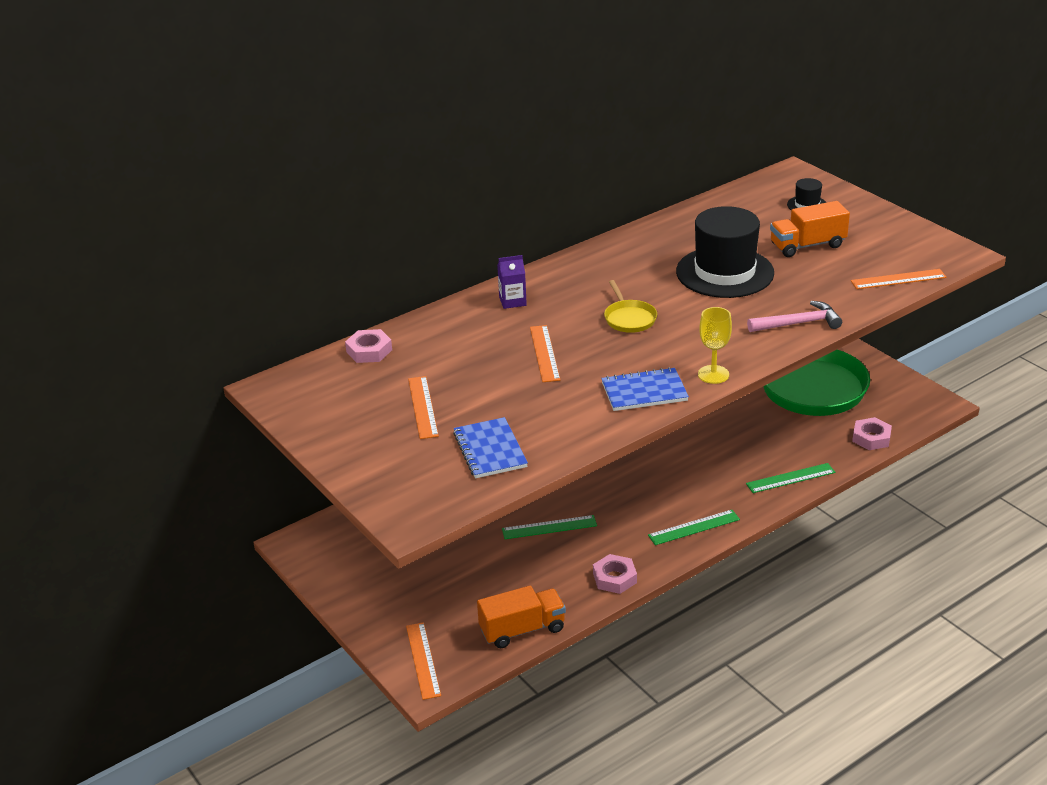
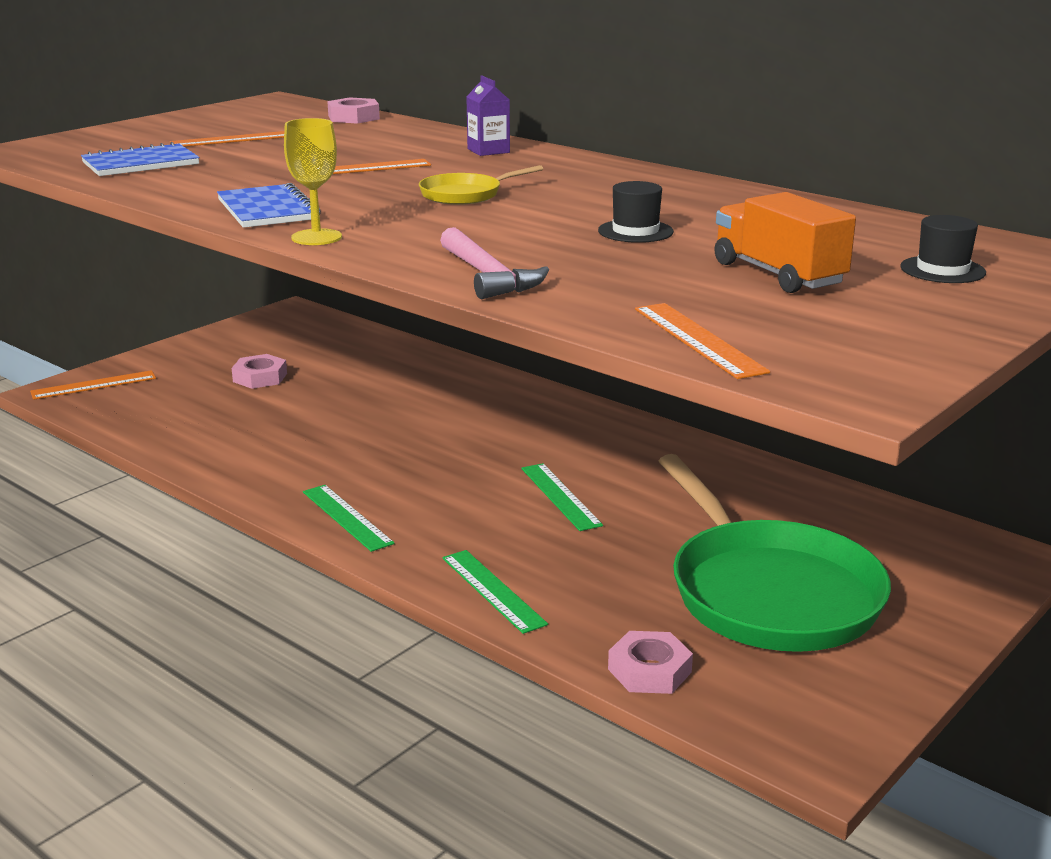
camera: 75 degrees right, 10 degrees down
orange truck [477,585,566,648] -> none
green ruler [502,515,597,539] -> green ruler moved to [521,463,603,531]
pink nut [593,554,637,594] -> pink nut moved to [232,354,287,389]
black hat [676,206,774,298] -> black hat [598,181,674,243], size x0.44

